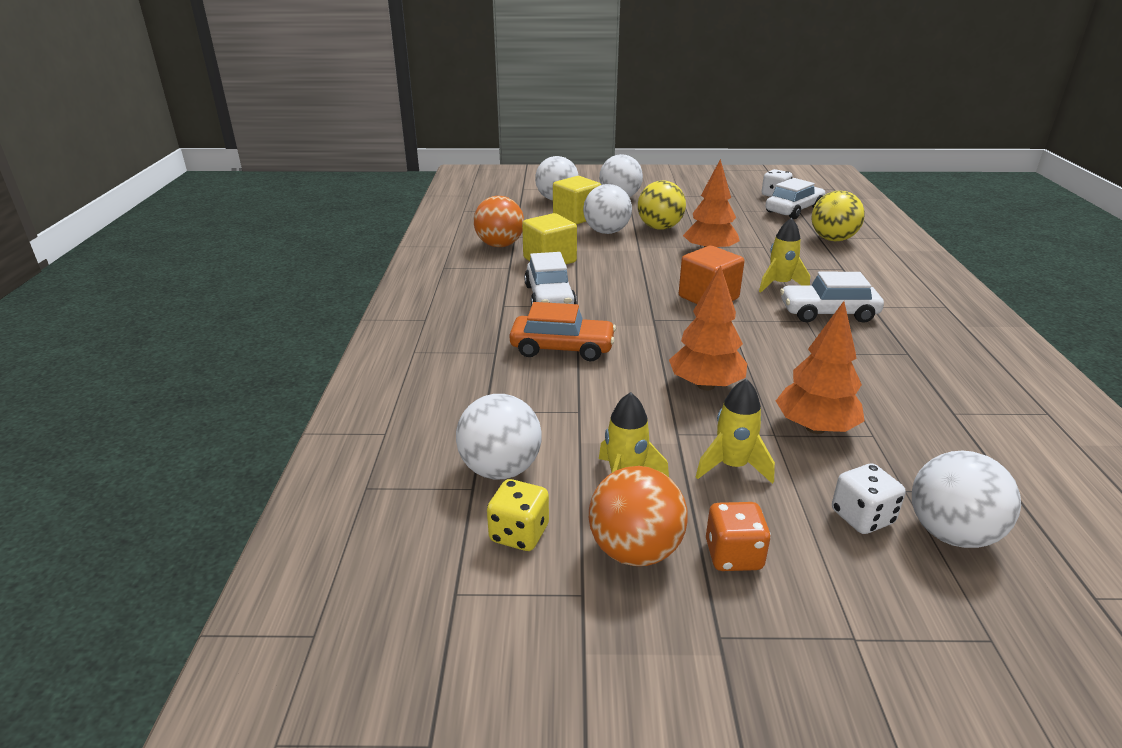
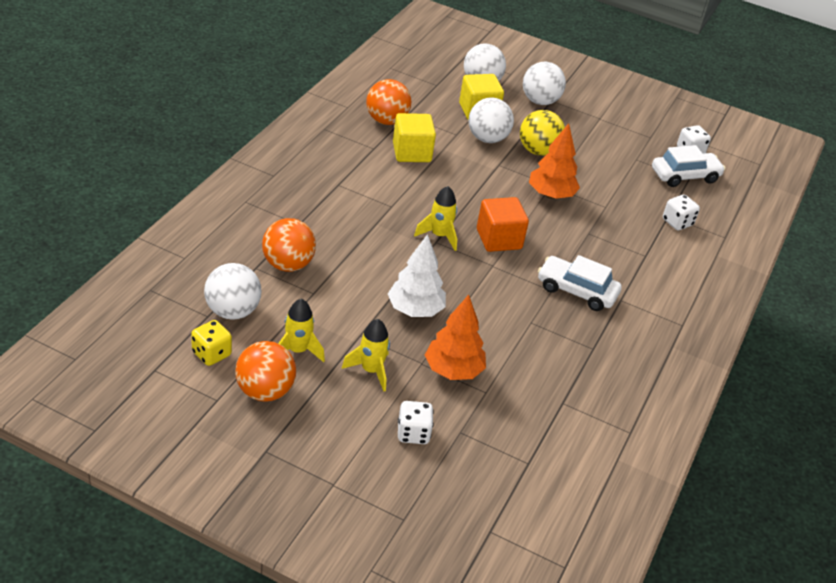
camera: 20 degrees right, 10 degrees up
orange car [509,302,616,361] -> none
white car [524,252,577,306] -> none
orange tree [669,265,747,390] -> white tree [388,234,446,317]
orange dice [706,502,771,571] -> none
yellow rocket [759,218,810,292] -> yellow rocket moved to [414,186,457,251]
yellow ball [812,191,865,241] -> white dice [663,195,700,230]
white ball [912,450,1021,548] -> none
none -> orange ball [262,218,316,272]

